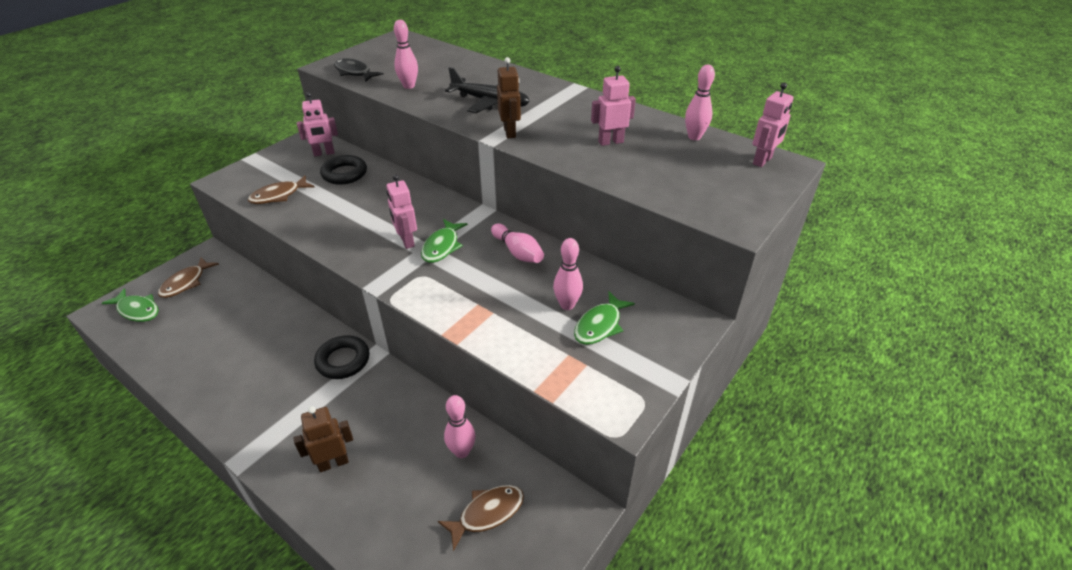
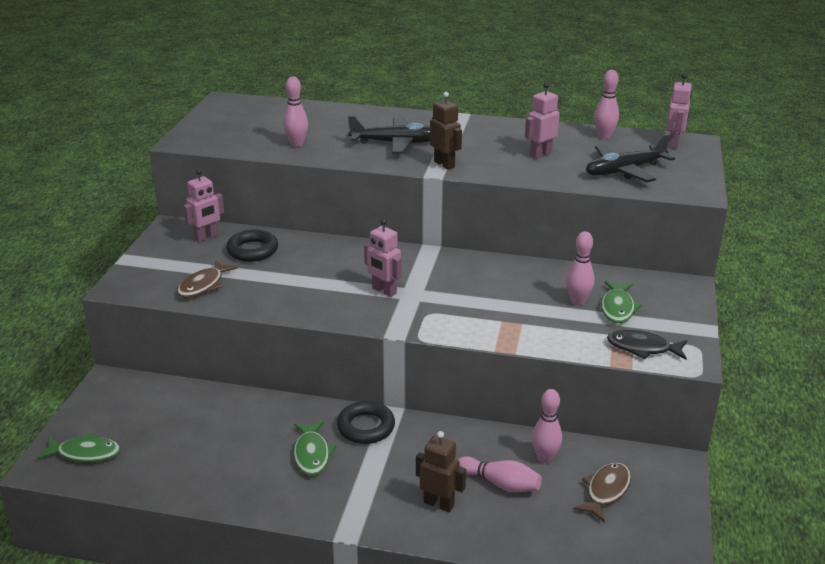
camera: 25 degrees left, 10 degrees down
brown fish [158,257,219,298] -> none
brown robot [294,406,353,472] -> brown robot turned 75 degrees clockwise [416,431,466,512]
black fish [334,58,383,82] -> black fish moved to [607,330,687,360]
green fish [421,219,468,263] -> green fish moved to [294,421,336,476]
pink bowling pin [491,224,544,263] -> pink bowling pin moved to [458,456,542,493]
none -> black plane [586,134,675,182]

